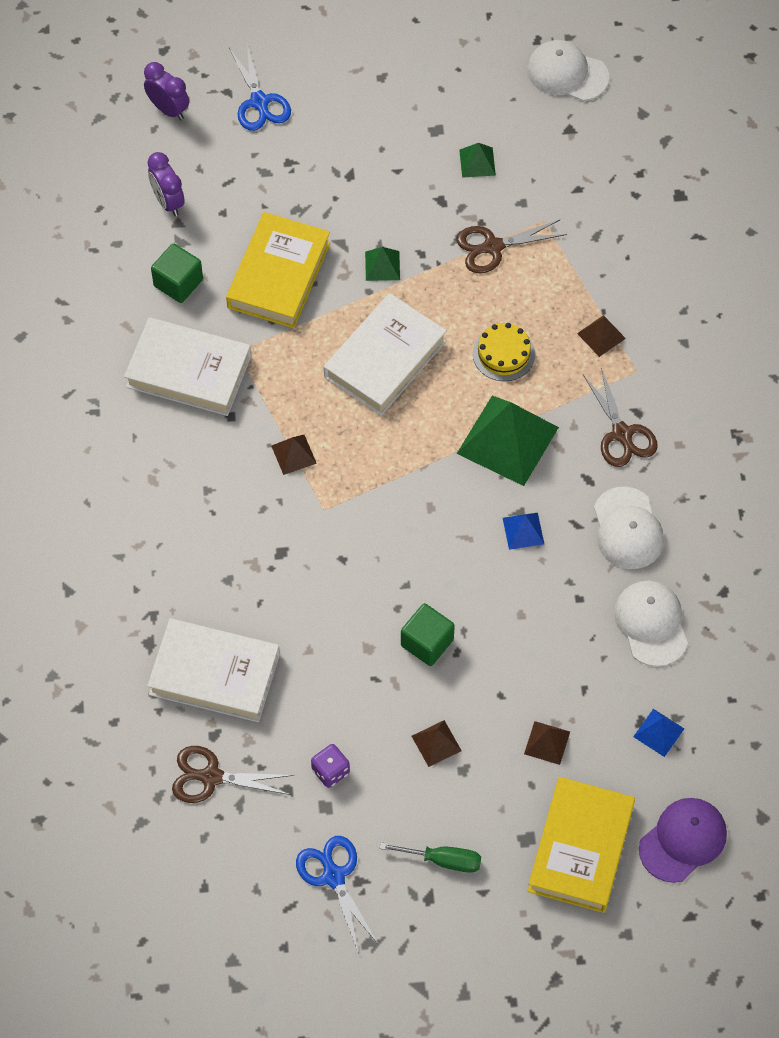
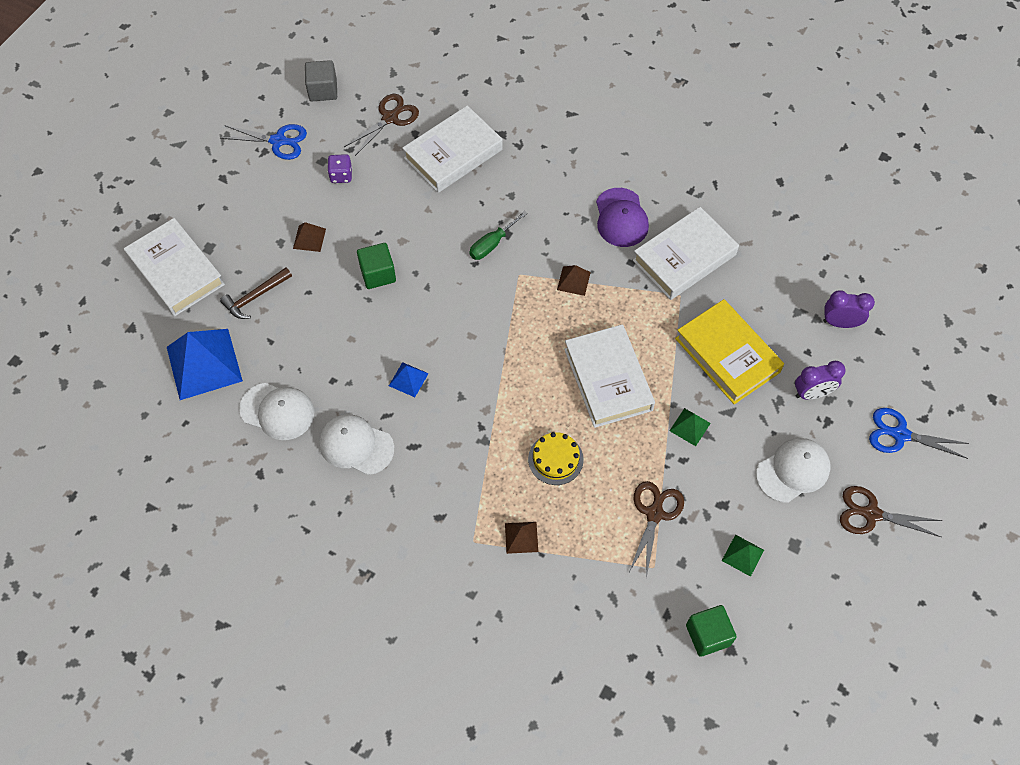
camera: 125 degrees right, 0 degrees up
purple clock [144,62,189,120] -> purple clock moved to [795,361,846,399]
green cube [151,243,203,303] -> green cube moved to [686,605,737,657]
green screwdriver [379,842,481,873] -> green screwdriver moved to [469,211,528,260]
green pyramid [457,396,559,486] -> none
brown pyramid [524,721,570,765] -> brown hammer [220,268,292,319]
white cap [527,40,609,101] -> white cap moved to [756,438,831,503]
yellow book [528,777,635,913] -> white book [124,218,225,317]
brown scissors [583,367,658,467] -> brown scissors moved to [840,486,943,537]
blue pyramid [633,709,684,757] -> blue pyramid [167,329,243,400], size x2.14
purple cap [639,798,727,883] -> purple cap moved to [596,188,649,247]
none -> grey cube [305,60,337,101]

